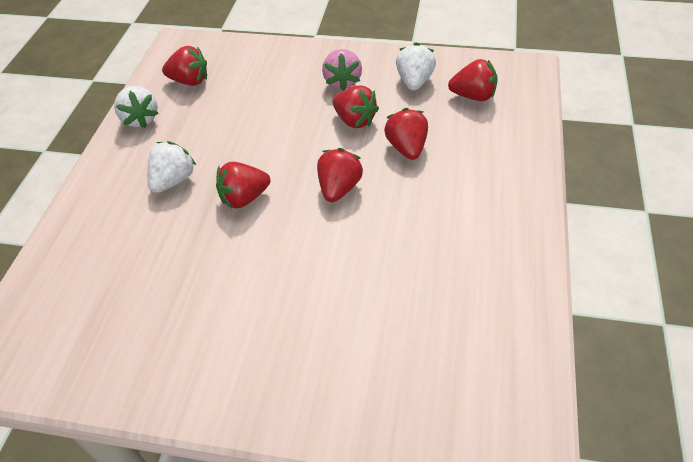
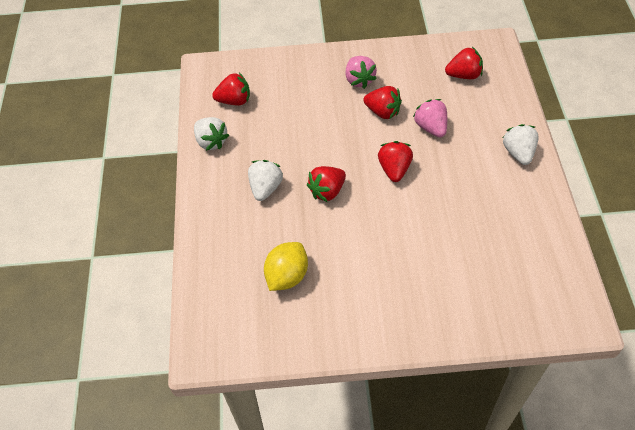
camera: 15 degrees left, 5 degrees up
red strawberry [384,108,428,160] -> pink strawberry [413,99,447,137]
white strawberry [396,43,436,90] -> white strawberry moved to [503,124,539,165]
none -> yellow lemon [264,242,308,291]

